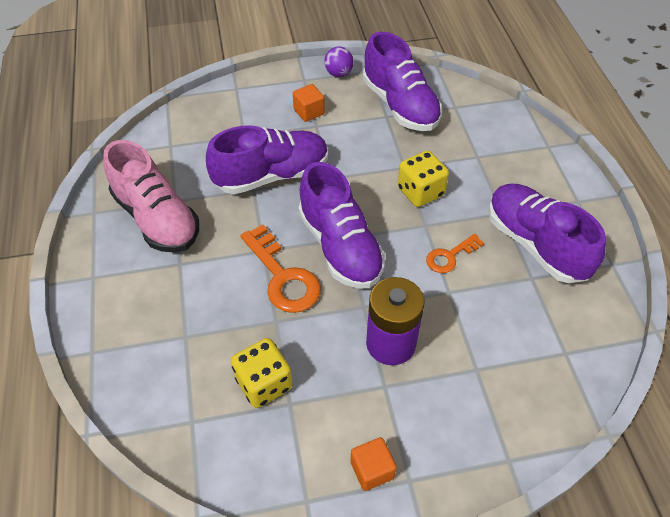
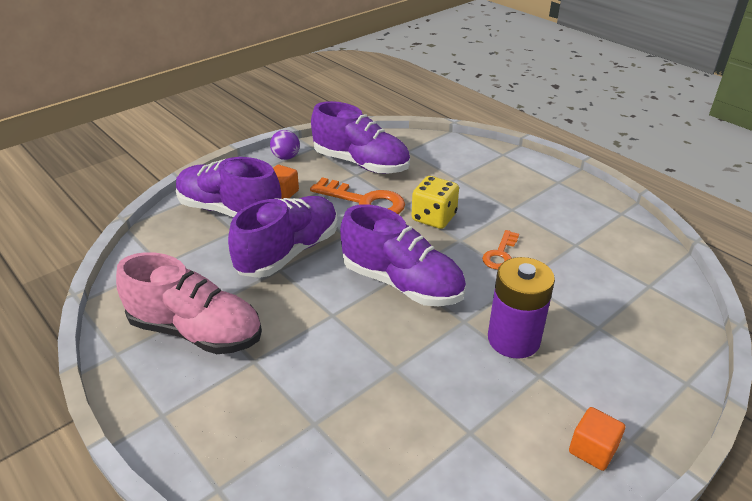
camera: 30 degrees left, 15 degrees down
yellow dice [231,338,292,408] -> none
orange key [240,224,321,313] -> orange key moved to [310,177,405,214]
purple shoe [488,184,606,283] -> purple shoe moved to [176,157,282,217]

